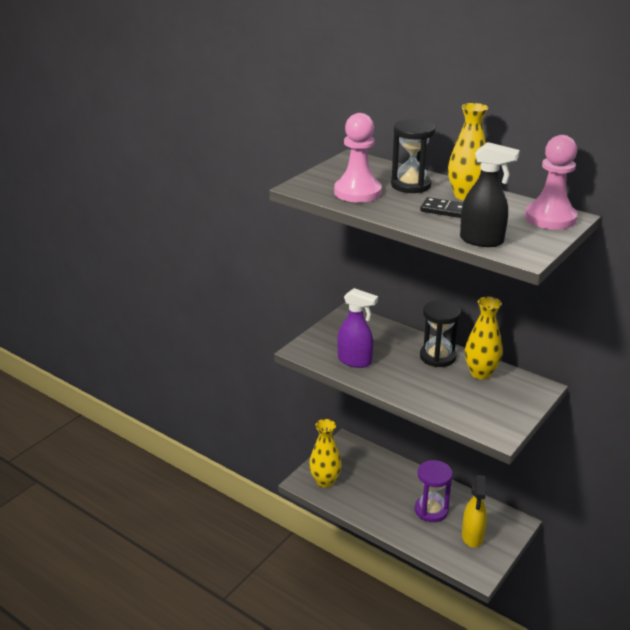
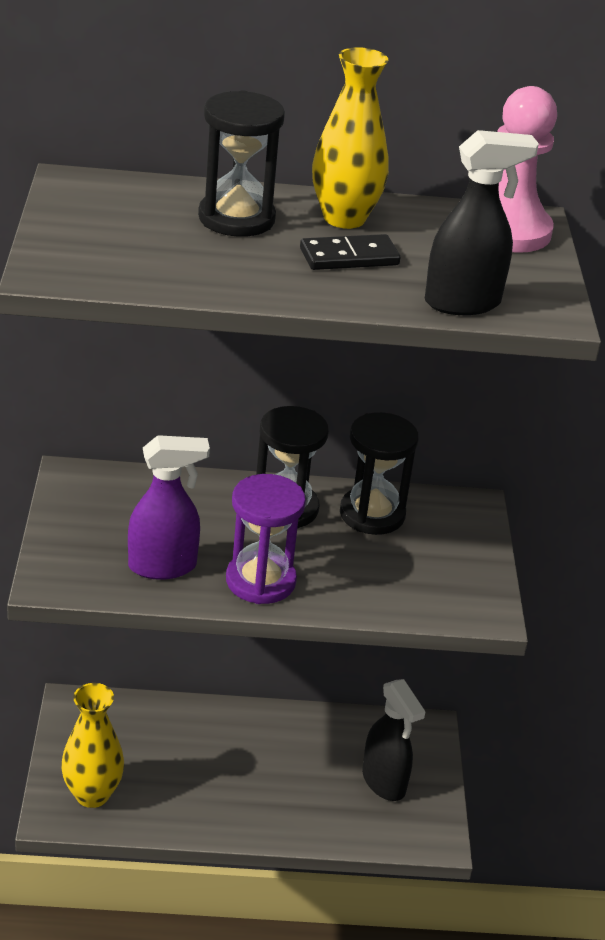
camera: 40 degrees left, 5 degrees up
pink pawn [334,113,382,202] -> none
purple hourglass [415,460,453,522] -> purple hourglass moved to [226,474,306,604]
yellow spray bottle [462,475,487,548] -> black spray bottle [362,679,426,801]
yellow vase [465,297,503,380] -> black hourglass [340,412,419,535]

